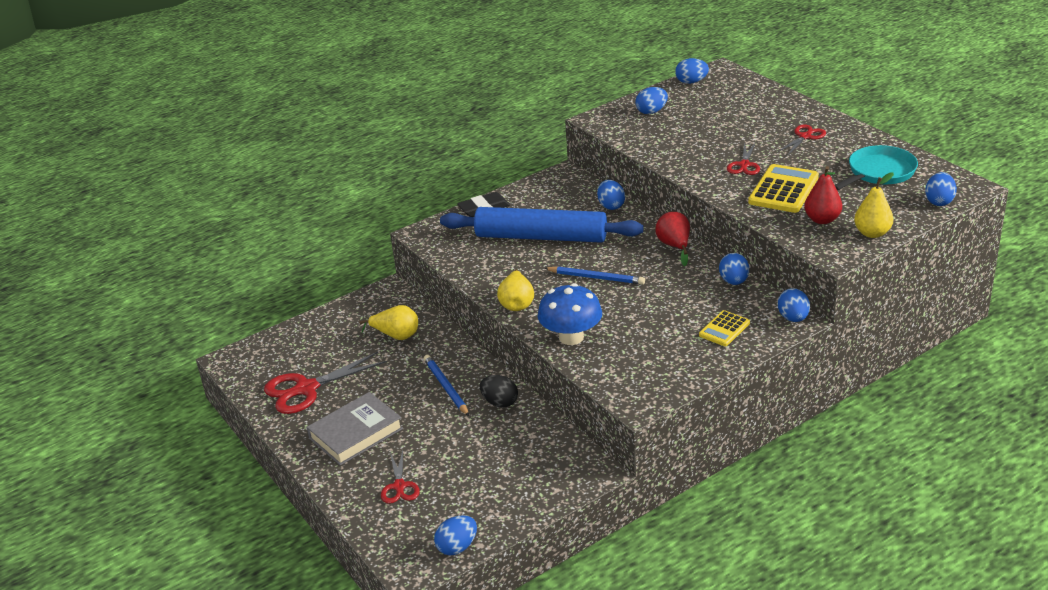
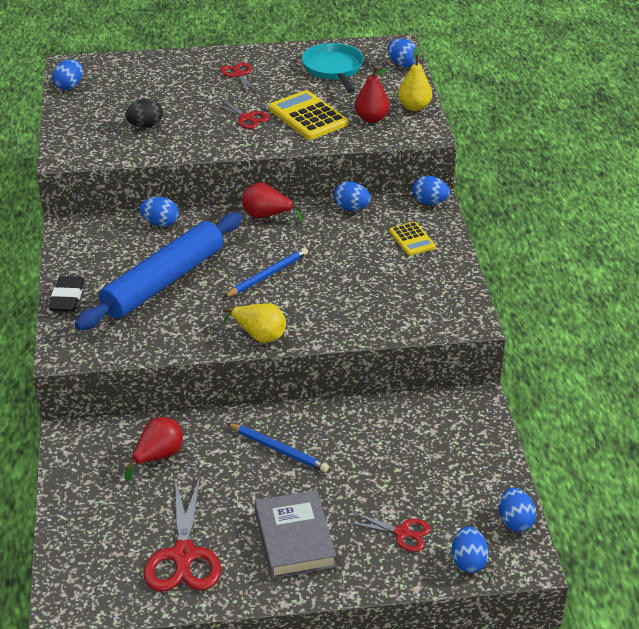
camera: 65 degrees left, 5 degrees up
yellow pear [359,305,418,340] -> red pear [125,417,183,481]
blue pencil [424,355,469,416] -> blue pencil turned 150 degrees counterclockwise [227,423,329,472]
black egg [480,375,518,408] -> black egg moved to [125,99,163,128]
blue mushroom [538,283,602,345] -> none
blue egg [635,87,668,114] -> blue egg moved to [451,526,489,573]

